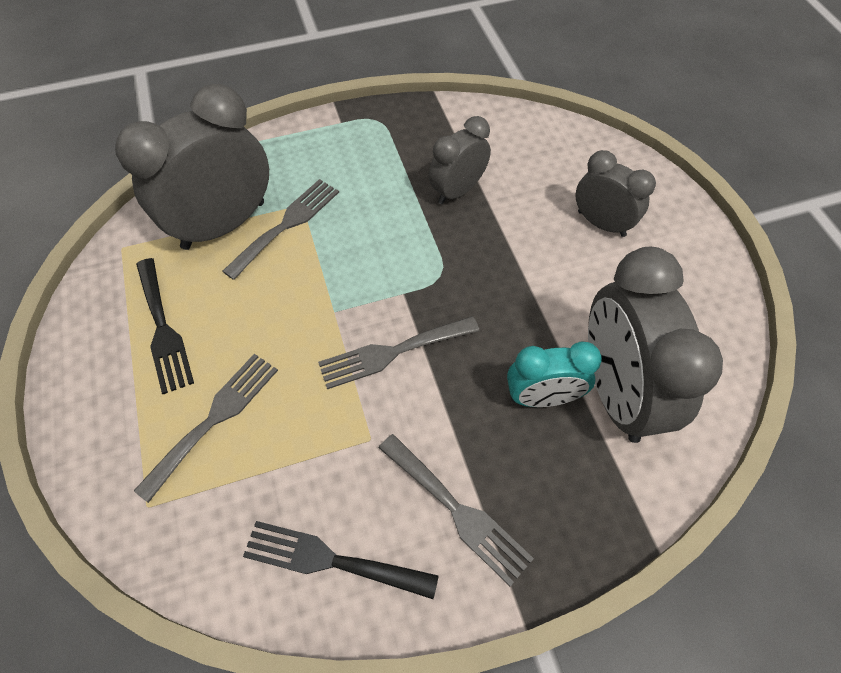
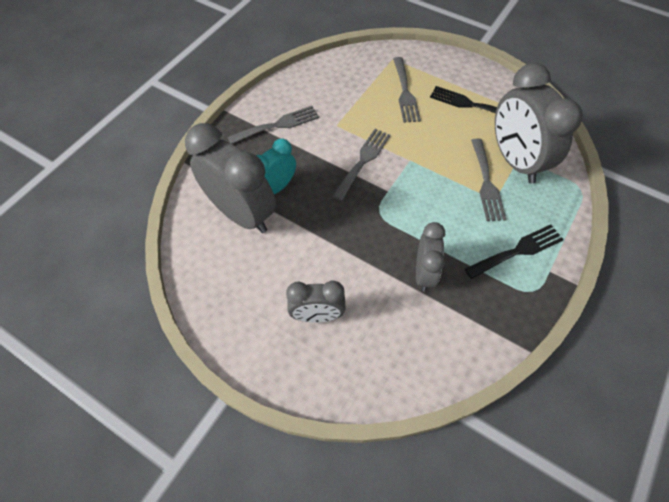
camera: 140 degrees right, 0 degrees up
grey clock [115,84,269,250] -> grey clock turned 150 degrees clockwise [495,63,583,184]
black fork [243,521,439,599] -> black fork moved to [465,224,564,279]
grey fork [379,434,534,586] -> grey fork turned 150 degrees clockwise [227,106,319,144]

